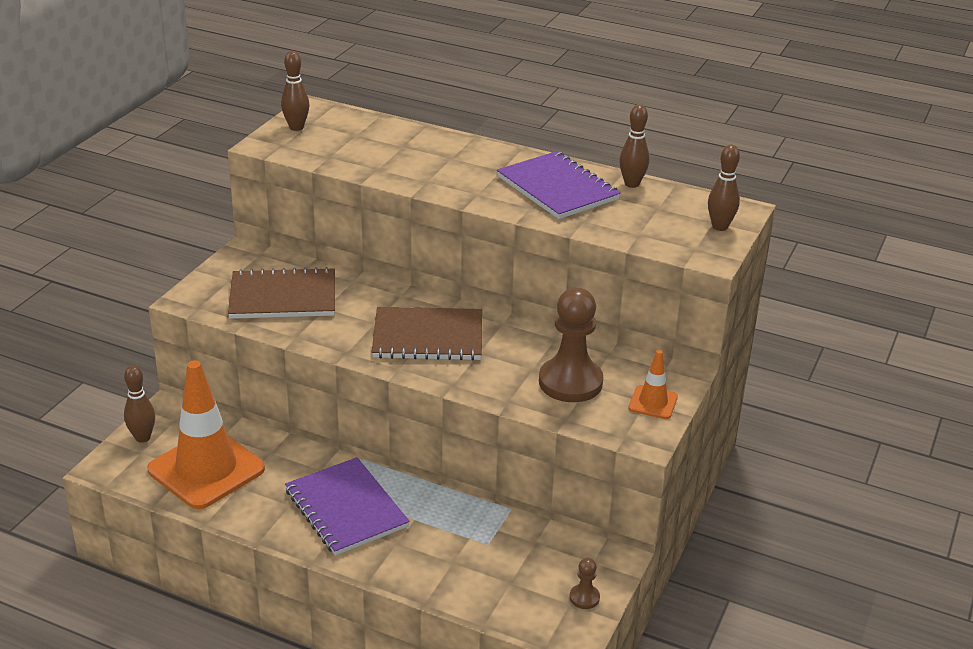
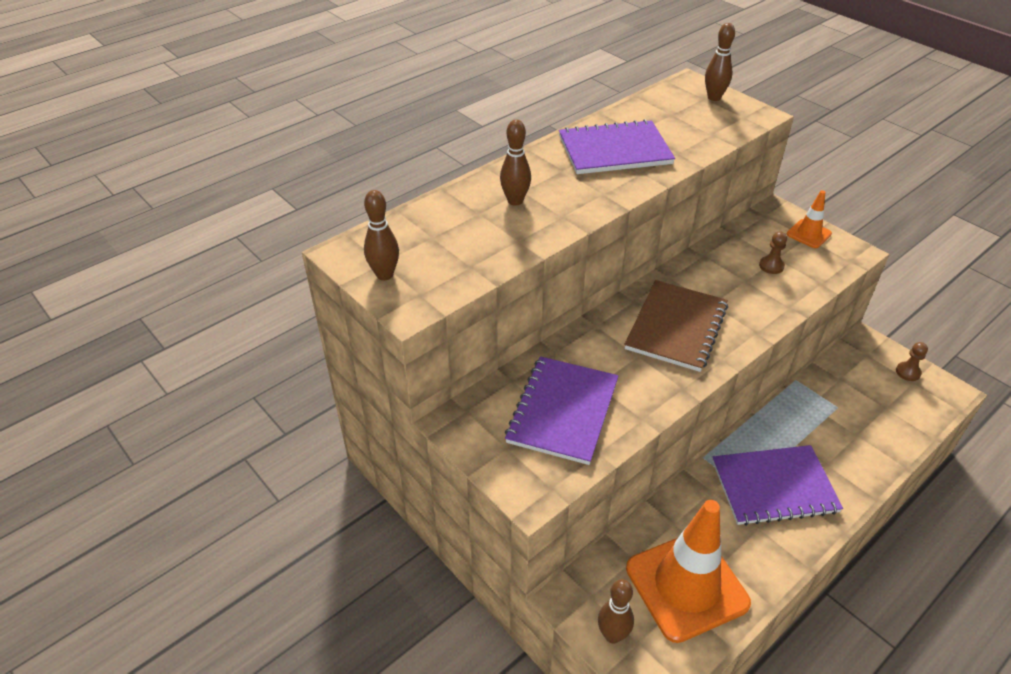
camera: 65 degrees left, 10 degrees up
brown notebook [228,267,335,319] -> purple notebook [505,356,619,465]
brown pawn [539,288,603,402] -> brown pawn [759,231,787,274], size x0.44
brown bowling pin [619,104,649,188] -> brown bowling pin moved to [500,119,531,206]

